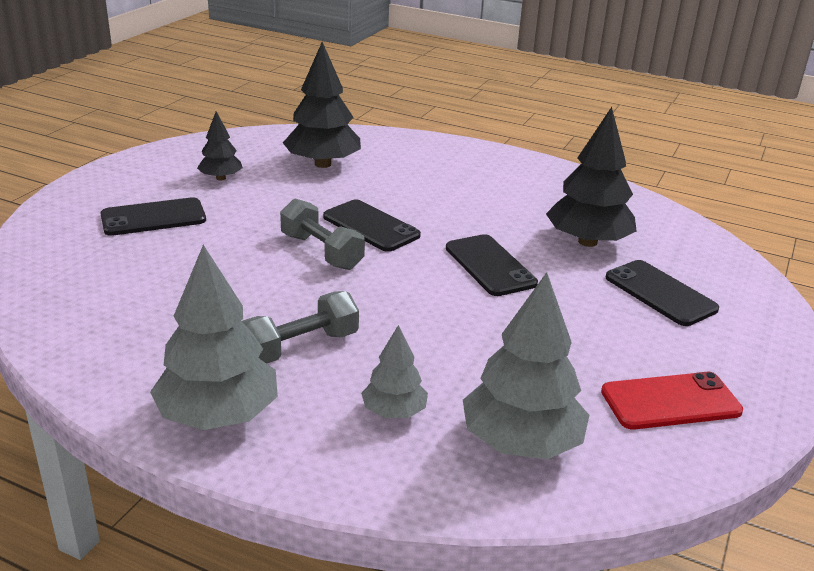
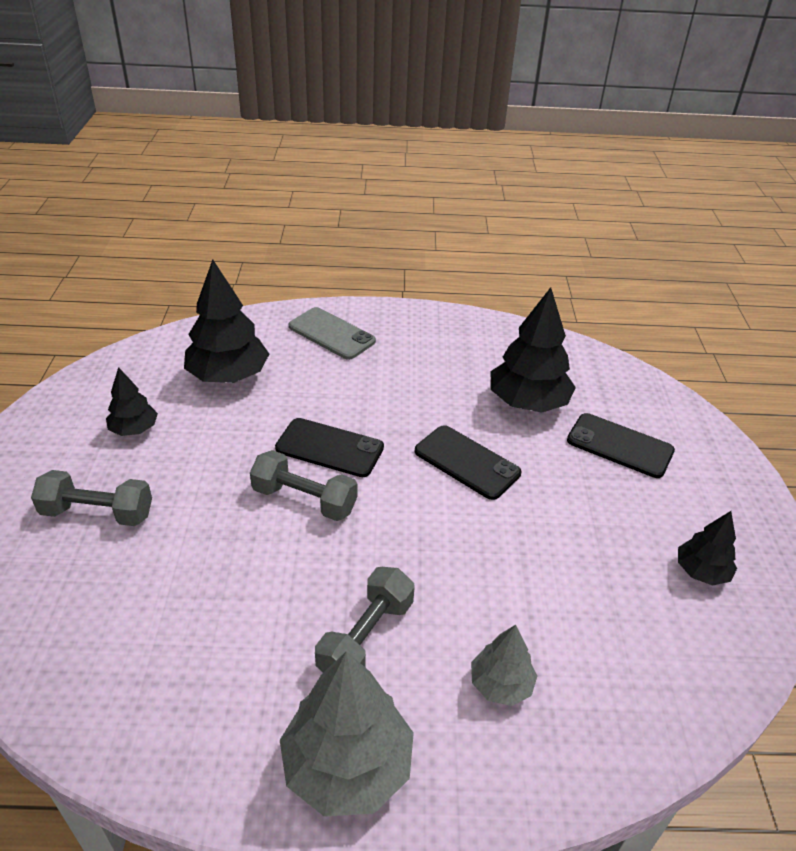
camera: 25 degrees left, 10 degrees up
black phone [101,197,206,236] -> grey dumbbell [31,470,152,526]
grey tree [463,272,589,459] -> none
red phone [601,372,743,430] -> black tree [678,511,737,586]
none -> grey phone [289,307,376,360]

